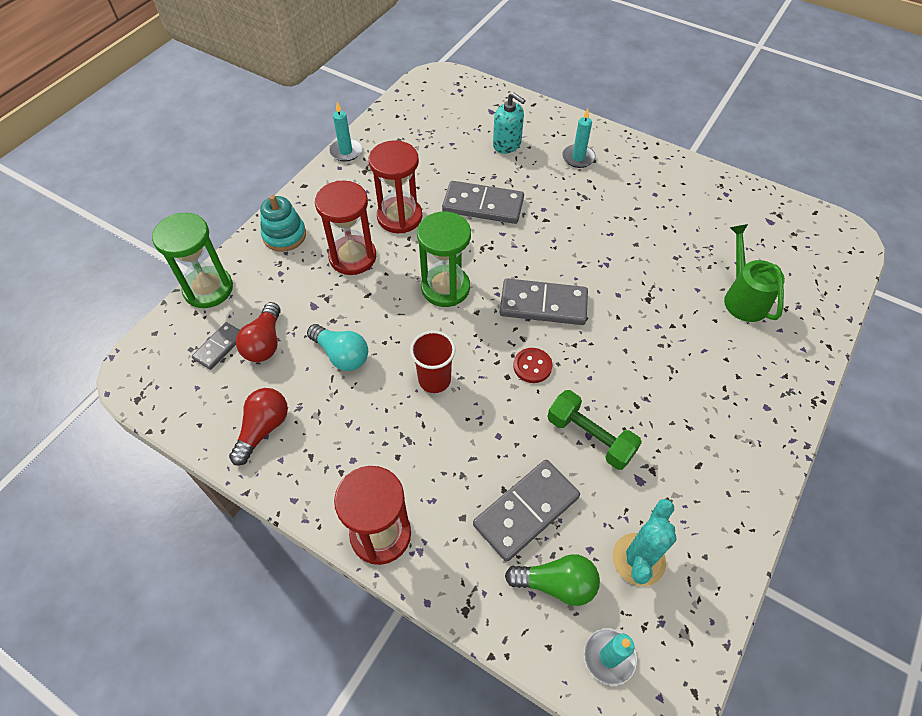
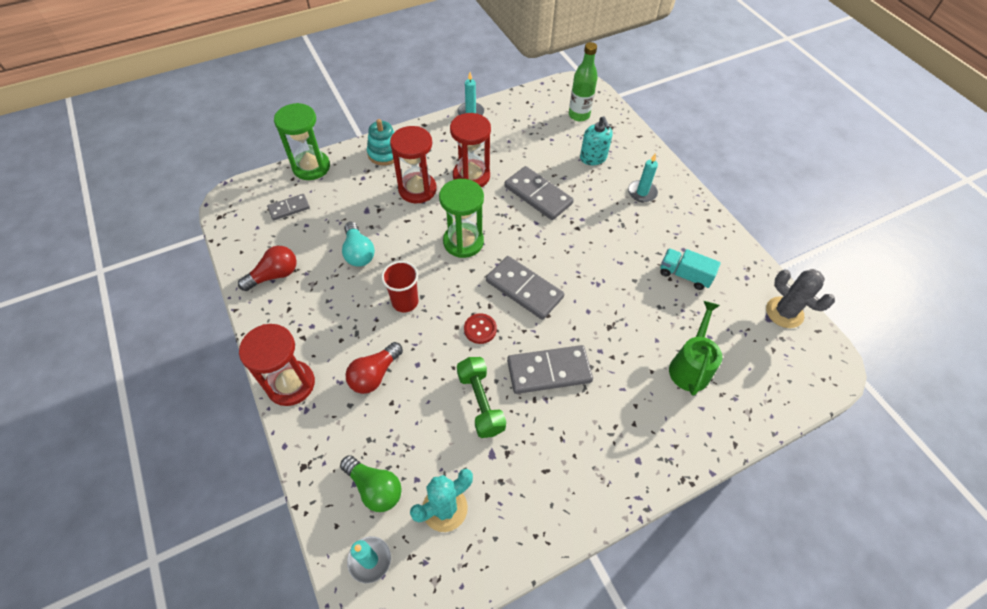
camera: 30 degrees right, 0 degrees up
red light bulb [236,302,281,362] -> red light bulb moved to [346,342,403,394]
grey domino [473,460,580,562] -> grey domino moved to [507,345,593,394]
none -> green bottle [569,42,598,121]
none -> turquoise truck [660,248,721,290]
none -> grey cactus [766,269,835,328]

